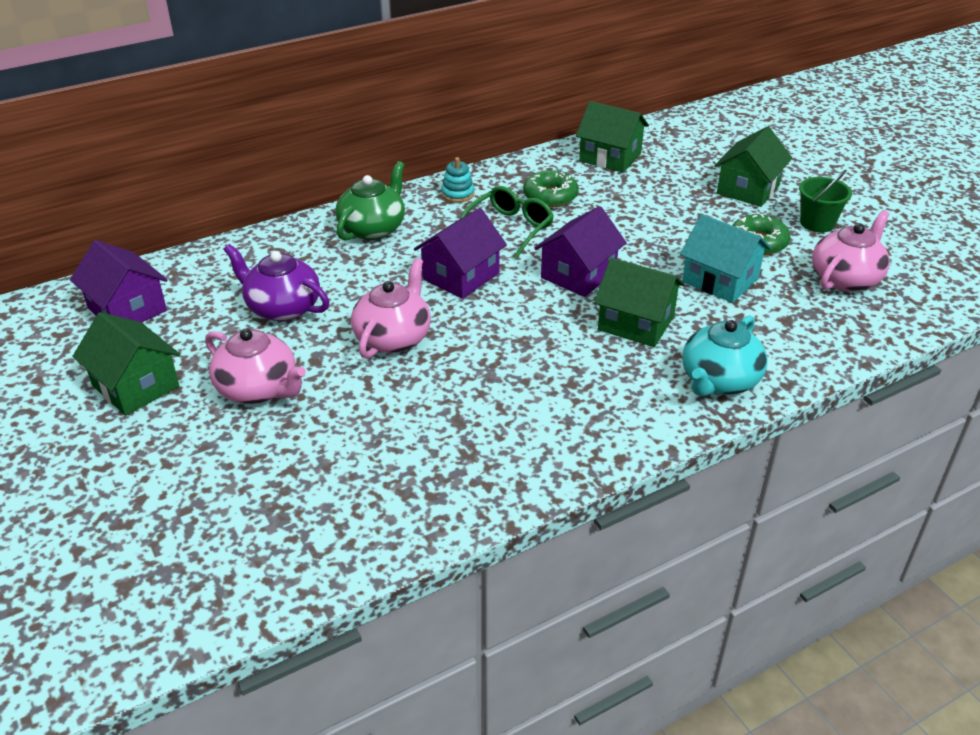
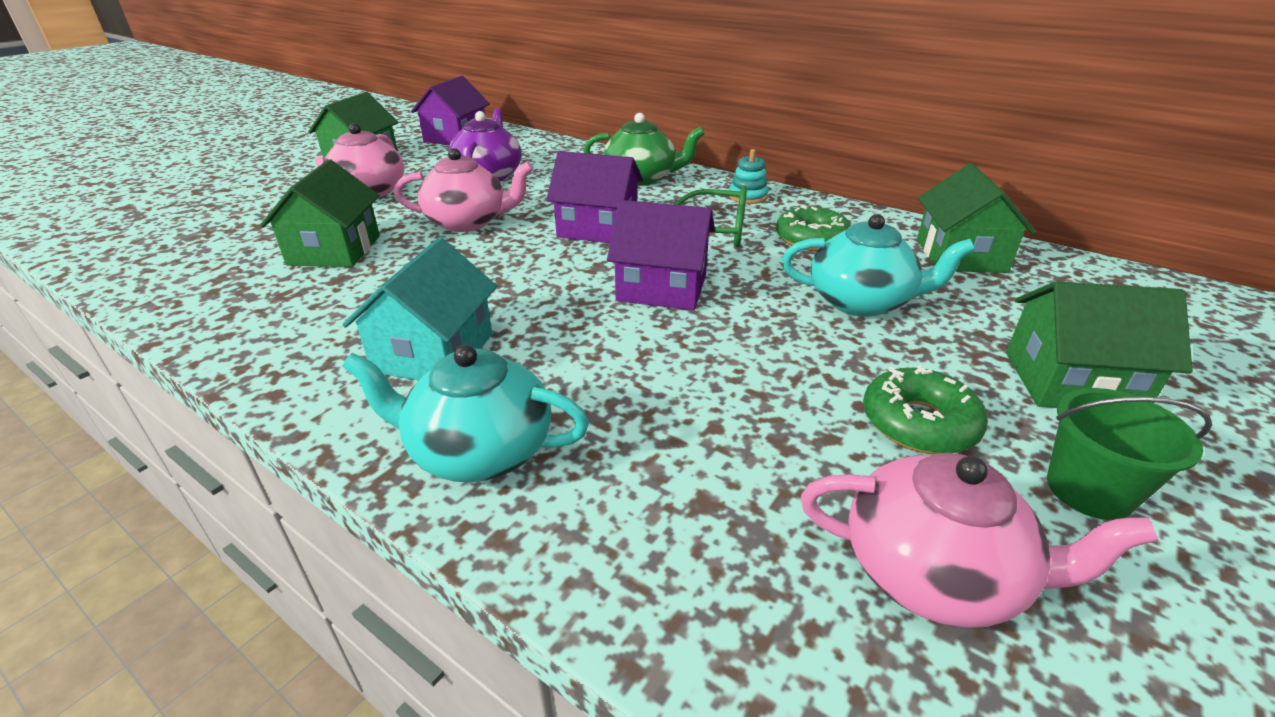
camera: 65 degrees right, 5 degrees down
green house [594,258,685,347] -> green house moved to [260,159,380,267]
turquoise house [680,214,771,303] -> turquoise house moved to [342,237,497,380]
none -> turquoise teapot [782,214,975,317]

